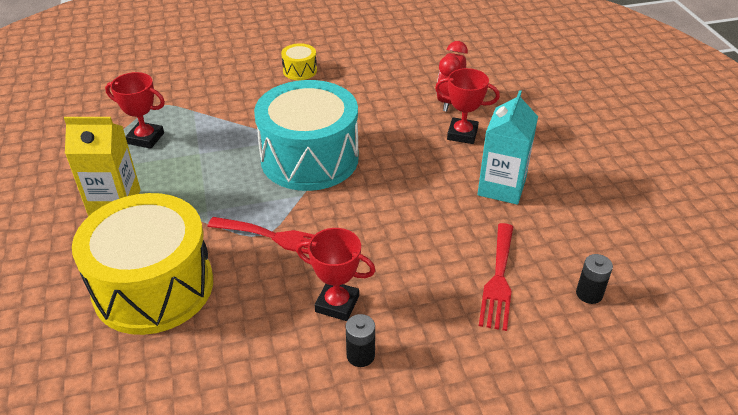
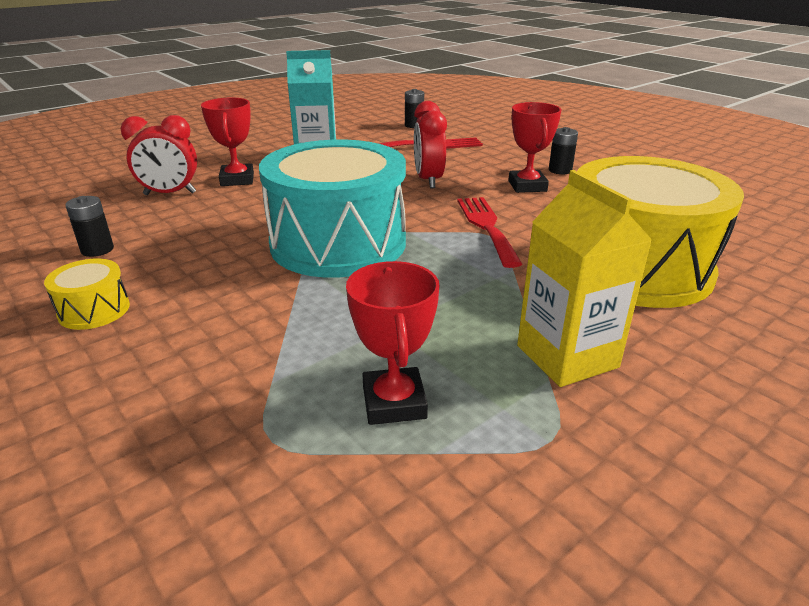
camera: 115 degrees left, 10 degrees down
none -> black battery [65,196,114,257]
none -> red clock [414,101,447,188]

